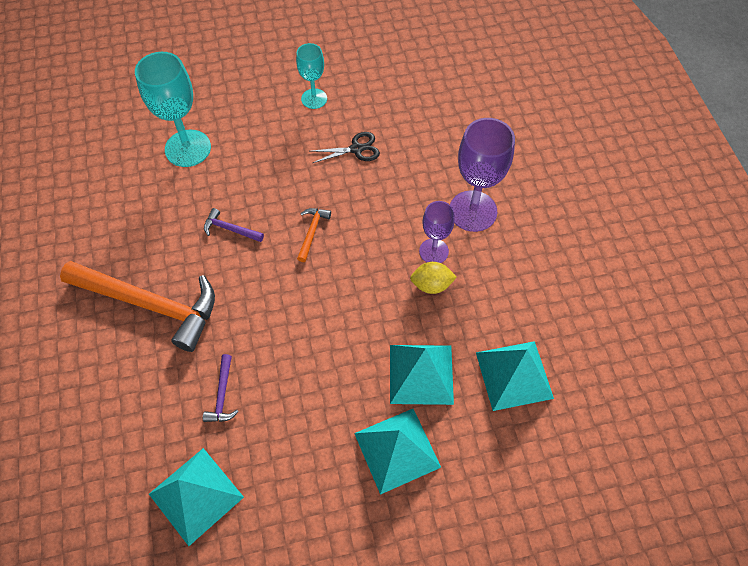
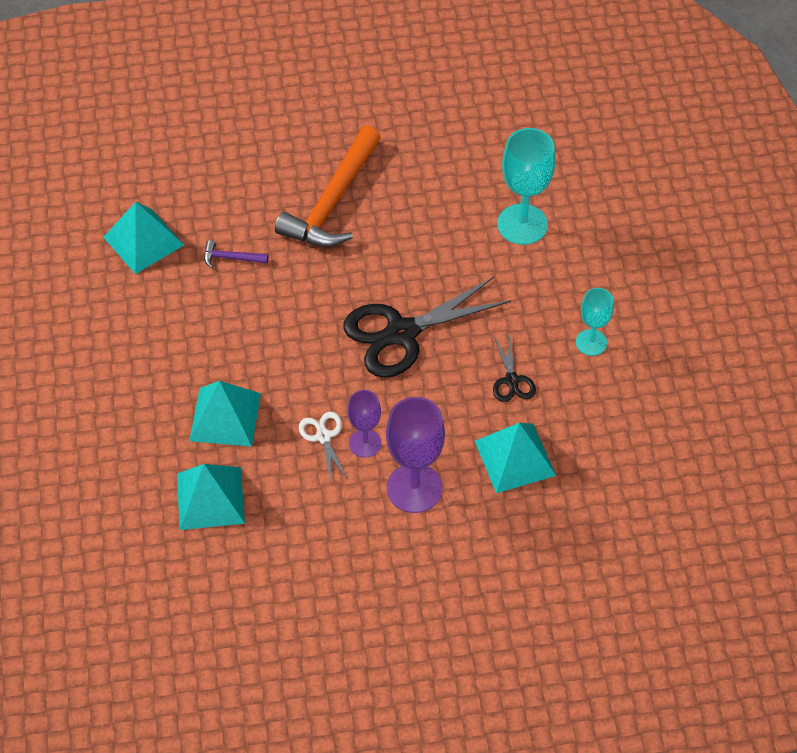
camera: 95 degrees right, 5 degrees down
purple hammer [204,208,264,242] -> none
orange hammer [297,208,331,262] -> black scissors [343,277,511,378]
turquoise pyramid [354,409,441,495] -> turquoise pyramid moved to [475,423,556,493]
yellow lemon [410,262,457,294] -> white scissors [299,412,348,481]

